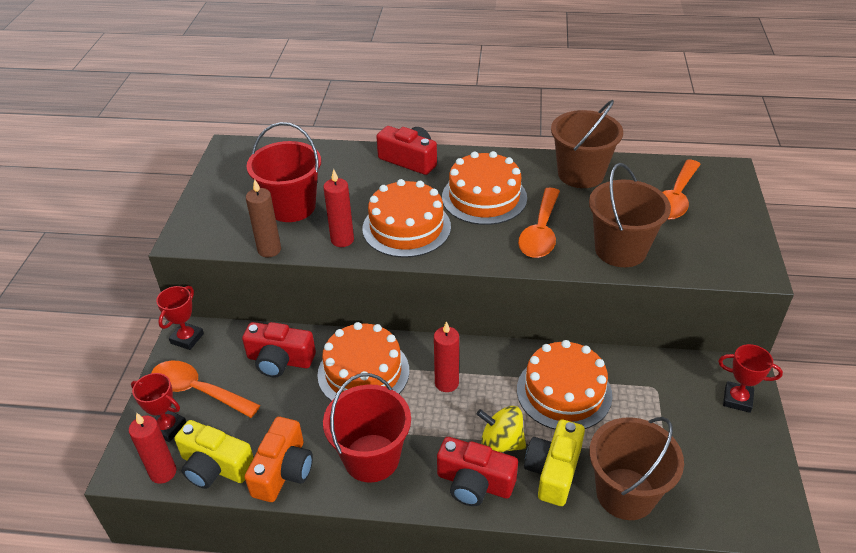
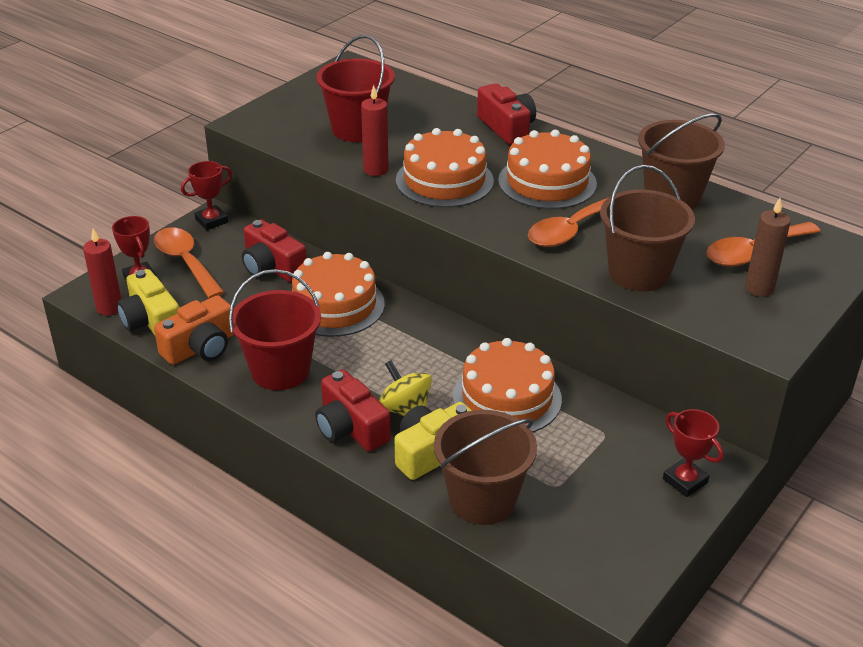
camera: 30 degrees right, 5 degrees down
brown candle [246,179,281,257] -> brown candle moved to [745,198,791,297]
red candle [434,321,459,392] -> none

